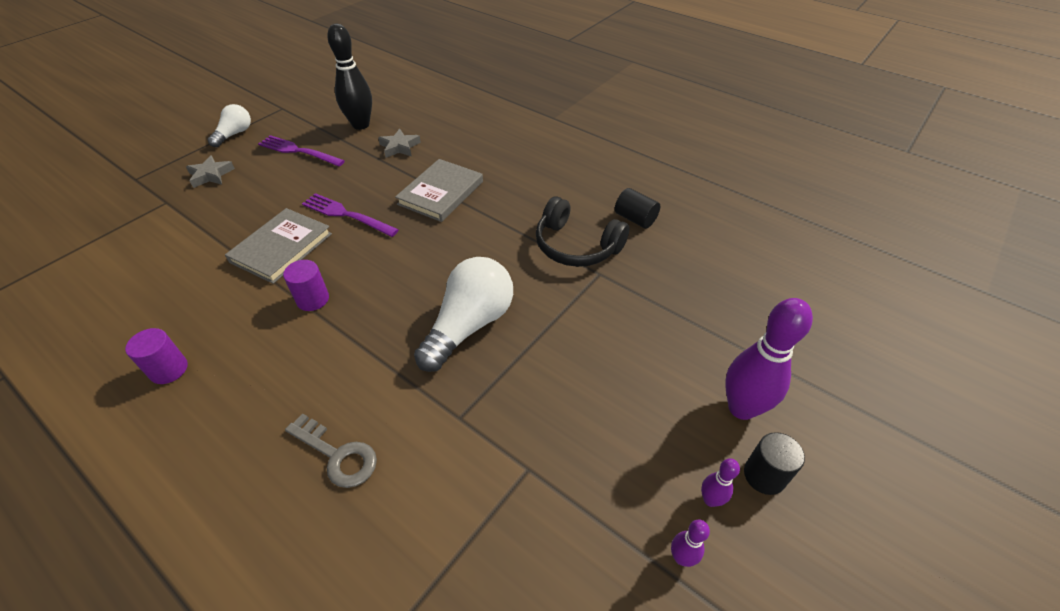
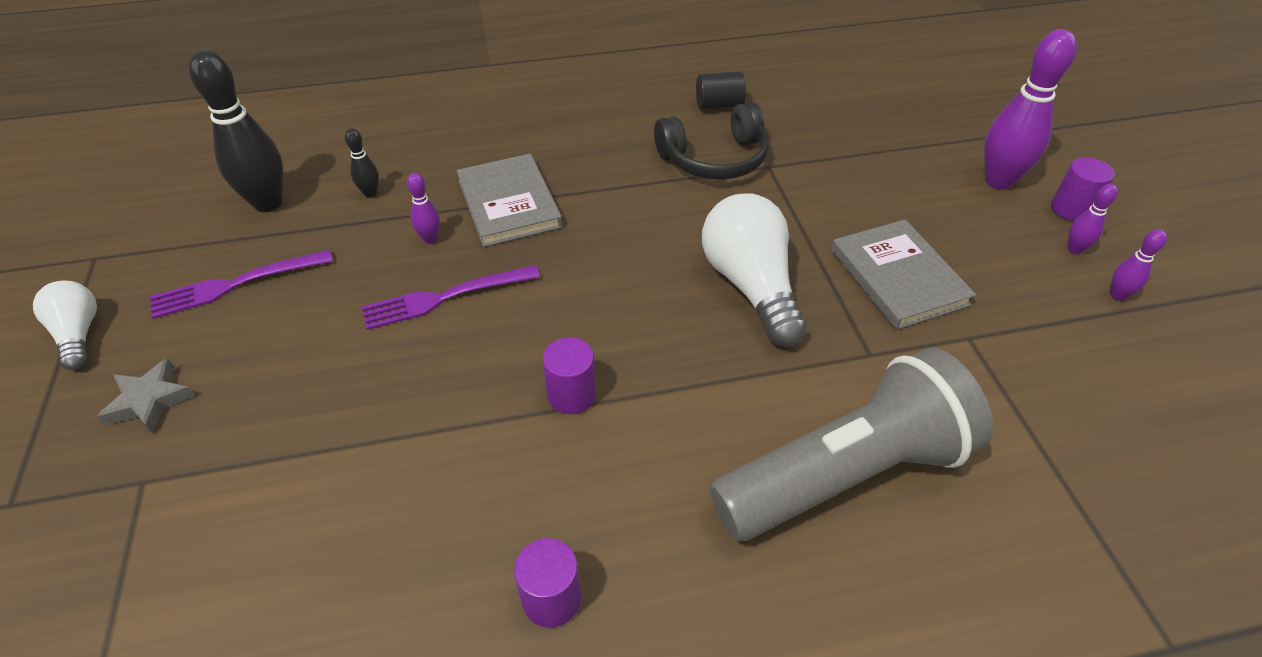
camera: 50 degrees left, 0 degrees up
grey book [225,208,332,284] -> grey book moved to [831,219,976,330]
grey key [285,413,377,488] -> grey flashlight [709,348,993,541]
grey star [378,128,421,158] -> black bowling pin [345,128,379,198]
black cylinder [744,432,805,495] -> purple cylinder [1051,157,1115,221]
none -> purple bowling pin [407,173,440,243]

